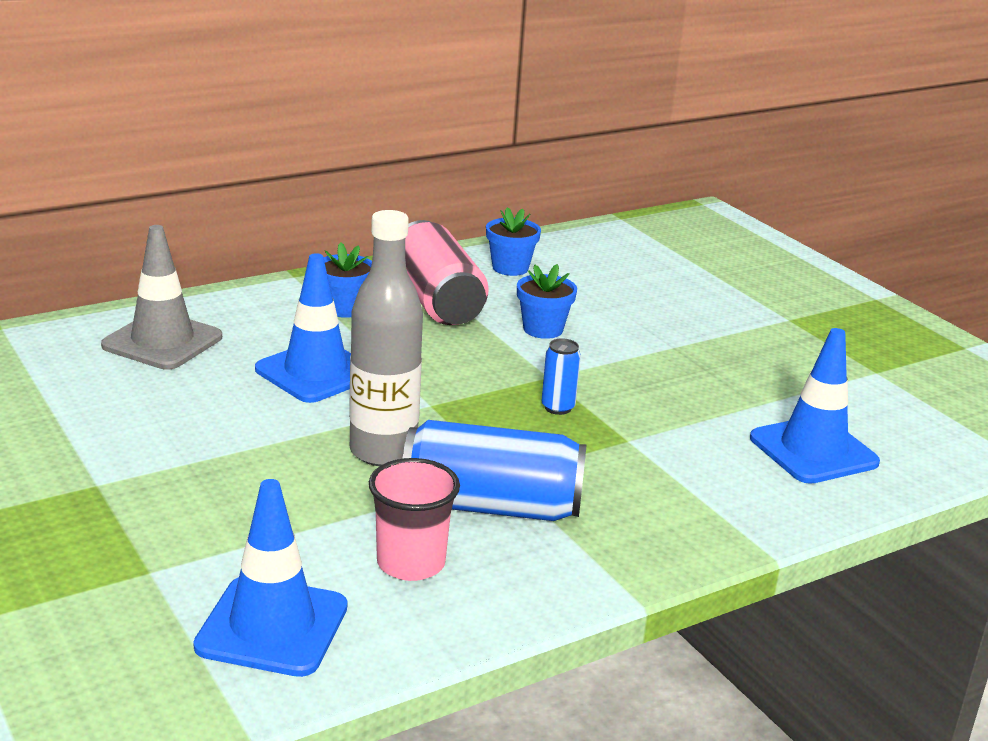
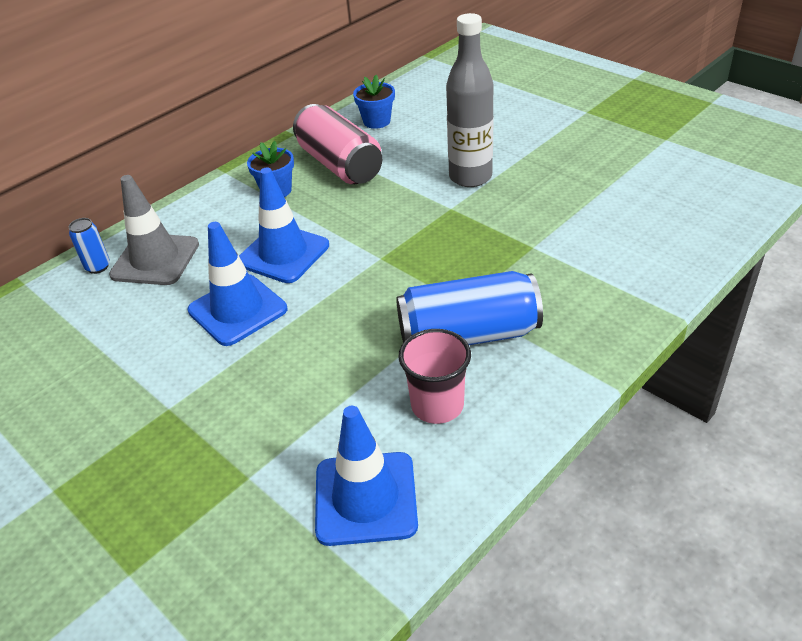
camera: 10 degrees left, 15 degrees up
grey bottle [349,210,423,466] -> grey bottle moved to [446,13,494,187]
blue flower pot [517,264,577,339] -> none
blue can [541,338,581,415] -> blue can moved to [69,218,110,274]
blue traffic cone [750,328,880,484] -> blue traffic cone moved to [188,222,287,346]

